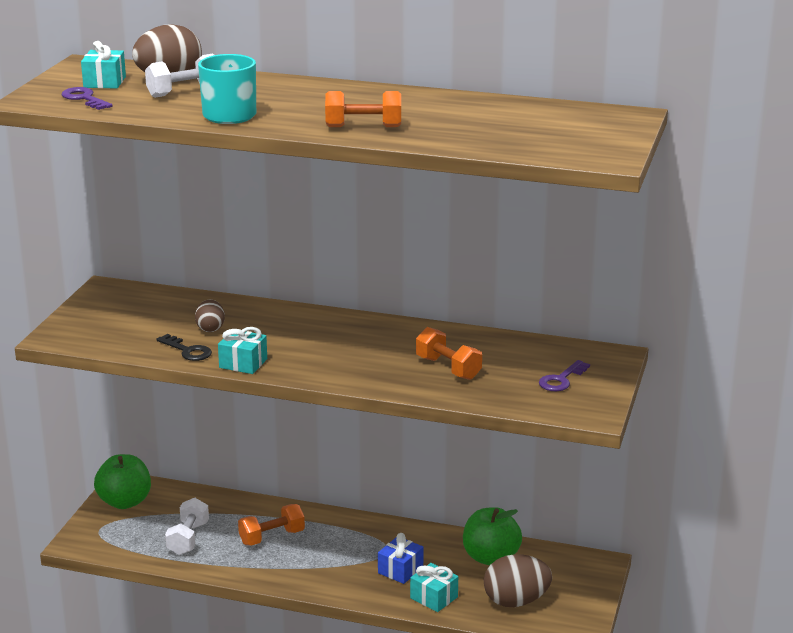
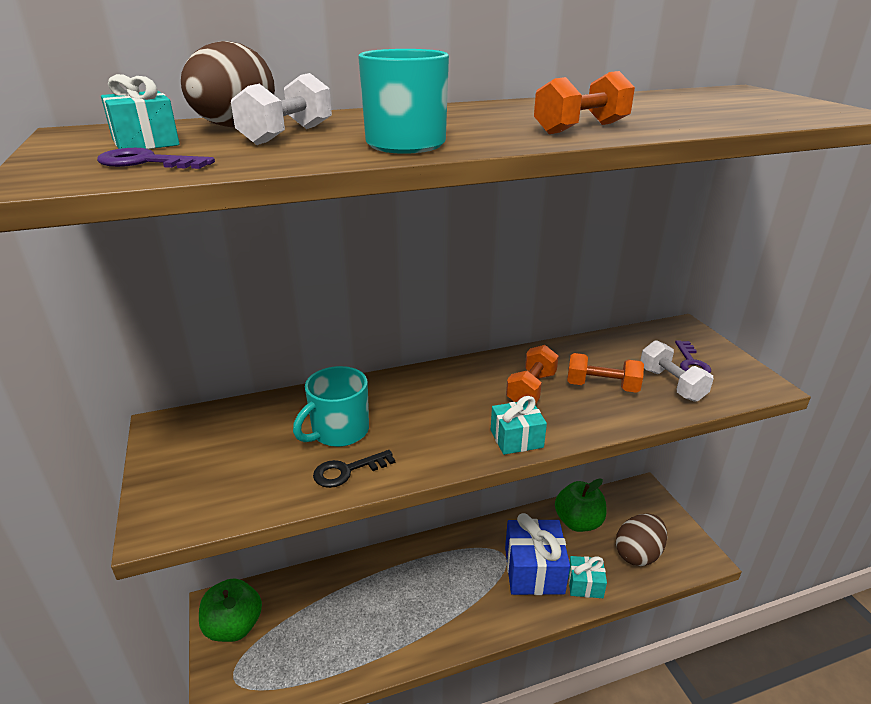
camera: 35 degrees left, 5 degrees up
black key [156,334,212,361] -> black key turned 150 degrees clockwise [313,450,395,488]
white dumbbell [165,498,209,555] -> white dumbbell moved to [640,340,714,402]
brown egg [195,299,225,332] -> turquoise mug [293,366,369,447]
turquoise gift [218,327,267,374] -> turquoise gift moved to [491,396,547,455]
orange dumbbell [238,504,305,546] -> orange dumbbell moved to [506,345,559,404]
blue gift [378,533,424,584] -> blue gift [505,513,570,595], size x1.81

